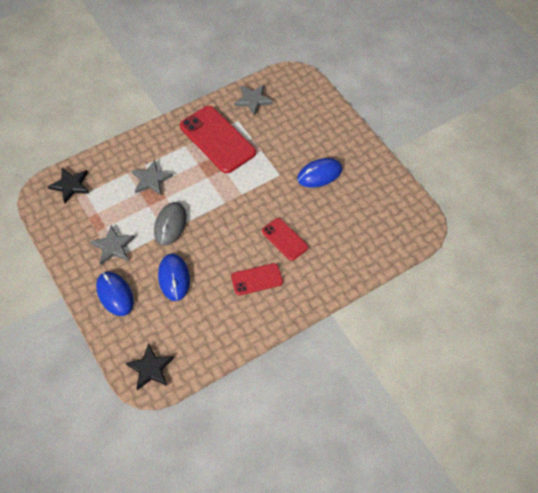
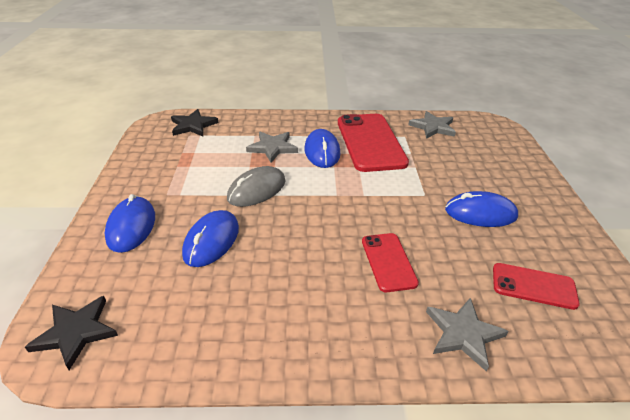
camera: 30 degrees right, 20 degrees down
grey star [90,225,135,265] -> grey star moved to [426,298,509,371]
red phone [231,263,283,295] -> red phone moved to [493,263,580,310]
none -> blue mouse [305,129,340,168]

